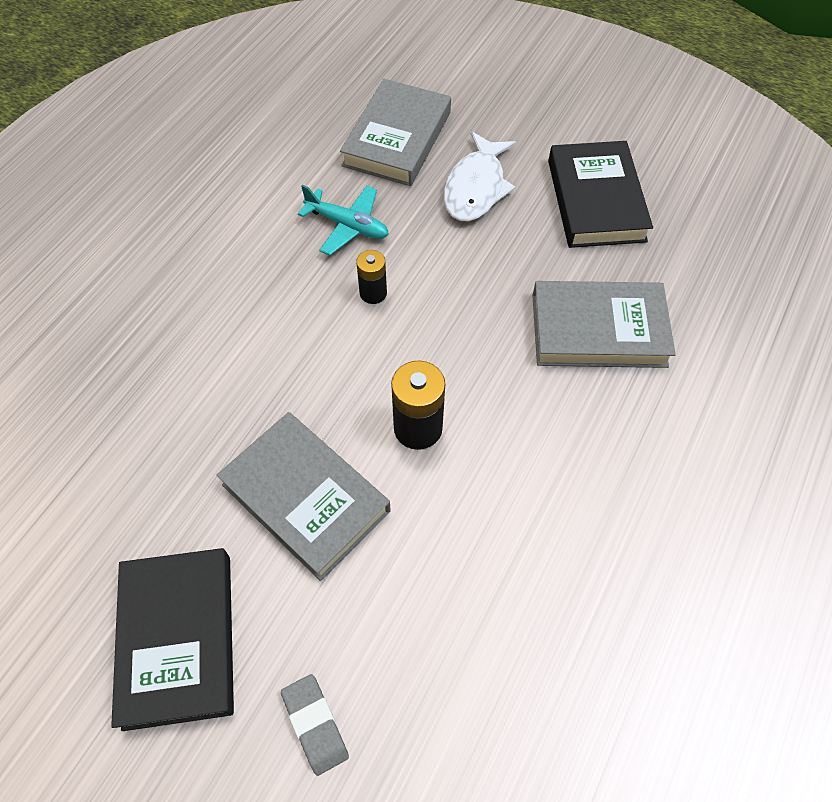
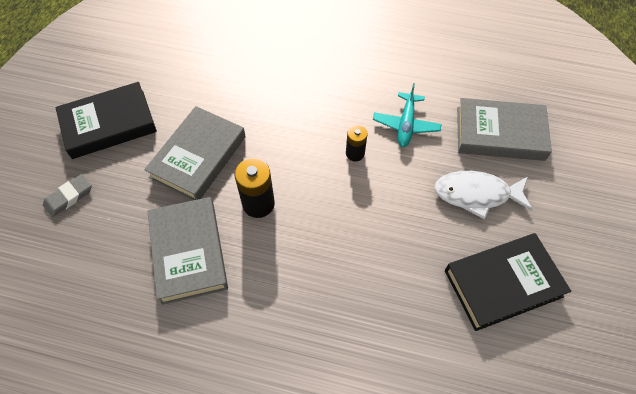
camera: 75 degrees right, 0 degrees up
grey book [532,281,676,368] -> grey book moved to [147,197,228,305]

